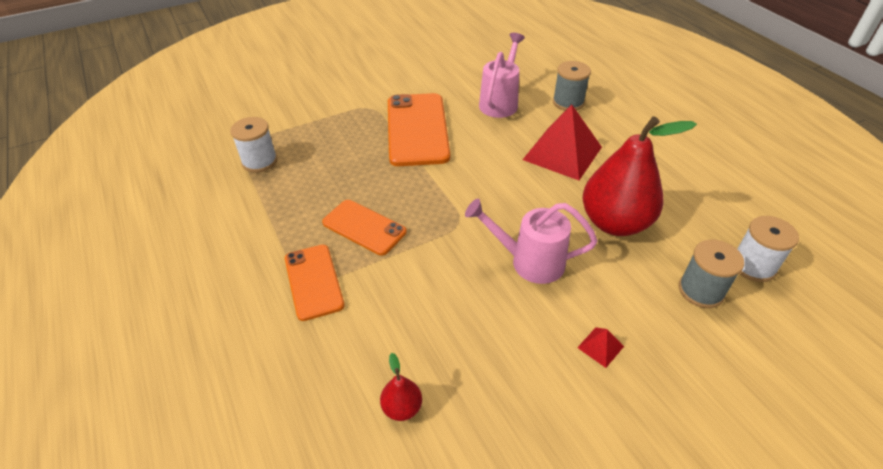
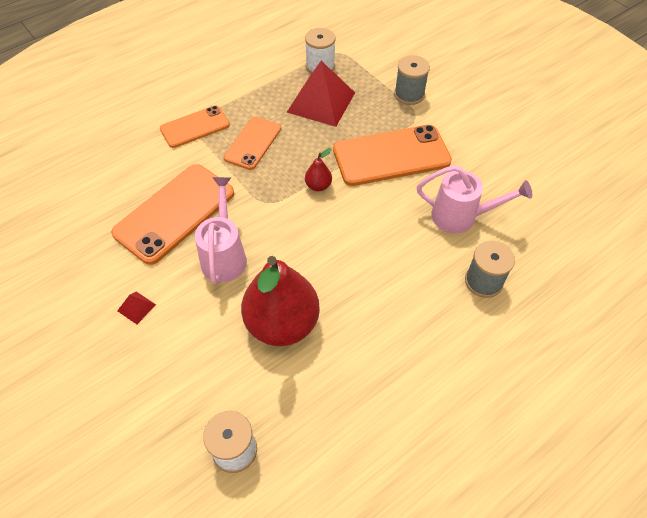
camera: 80 degrees right, 10 degrees up
red pear [380,353,422,421] -> red pear moved to [305,148,332,191]
red pyramid [523,105,602,180] -> red pyramid moved to [287,61,355,127]
grey spool [679,239,744,308] -> grey spool moved to [394,55,430,105]
none -> orange phone [111,164,234,265]

